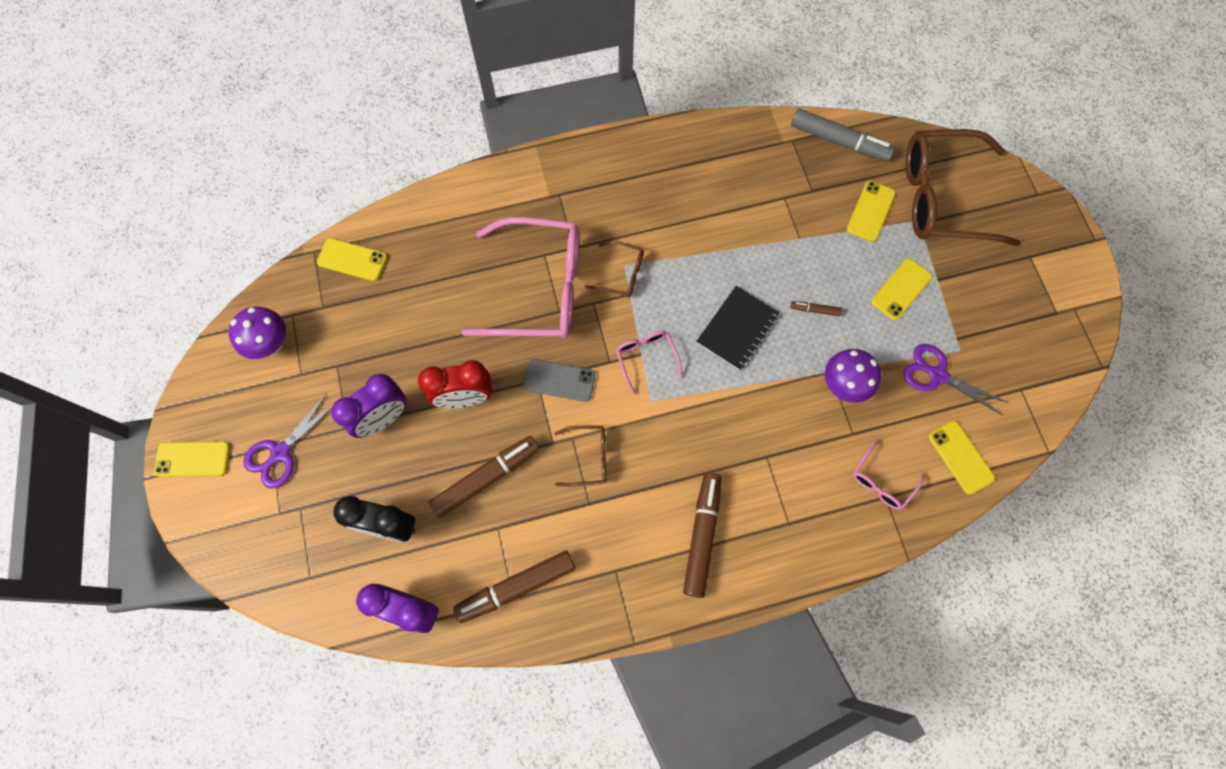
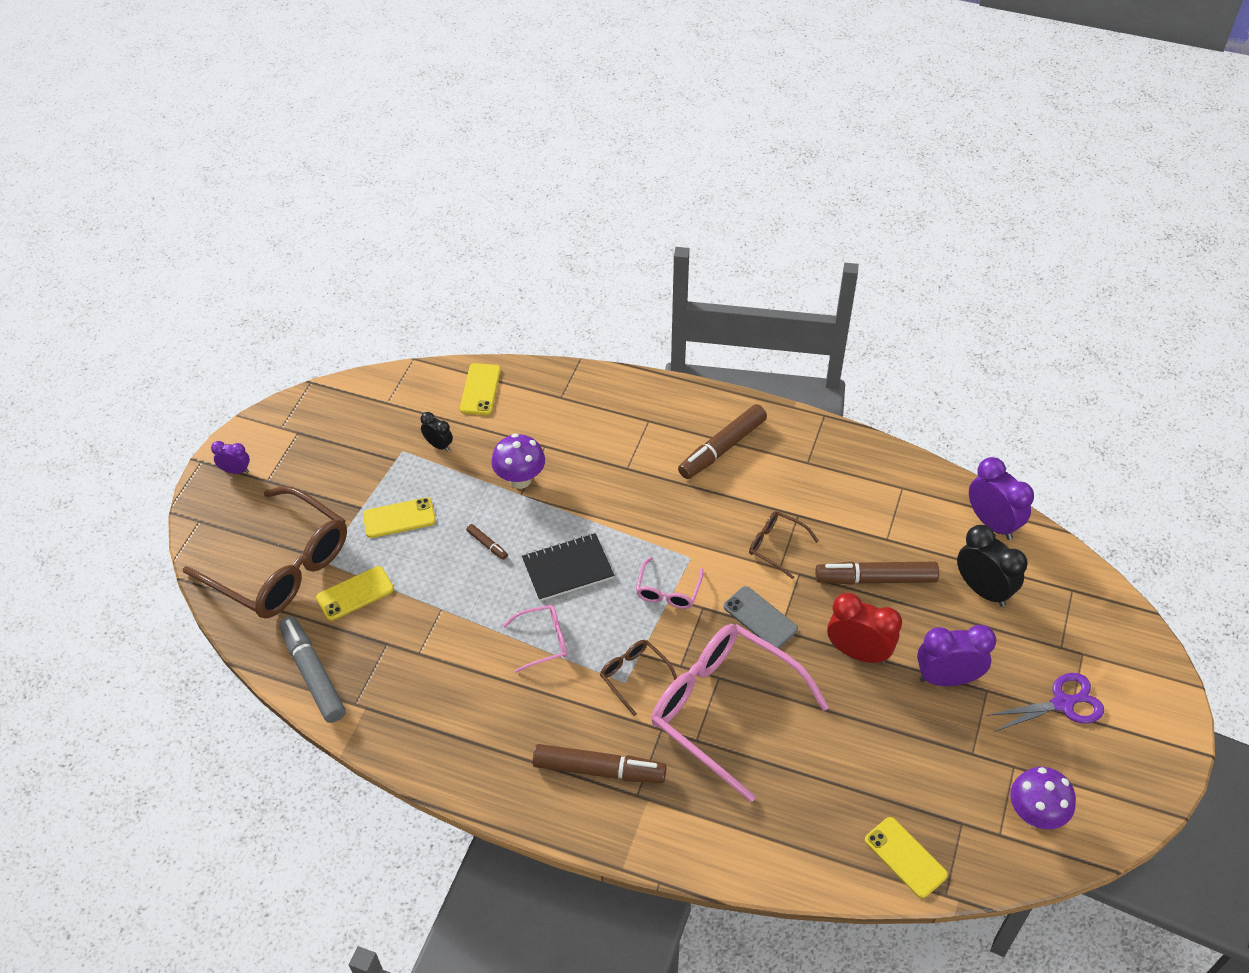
camera: 145 degrees left, 20 degrees down
yellow phone [154,442,230,477] -> none
brown marker [453,550,575,623] -> brown marker moved to [533,744,666,783]
pink glasses [853,439,924,510] -> pink glasses moved to [503,605,567,673]
purple scissors [904,344,1009,416] -> black clock [420,412,453,452]
none -> purple clock [211,441,250,474]

